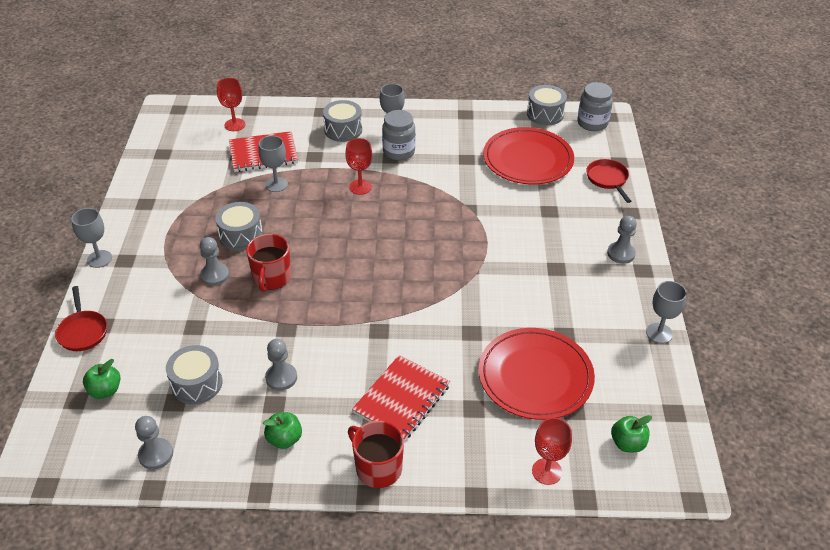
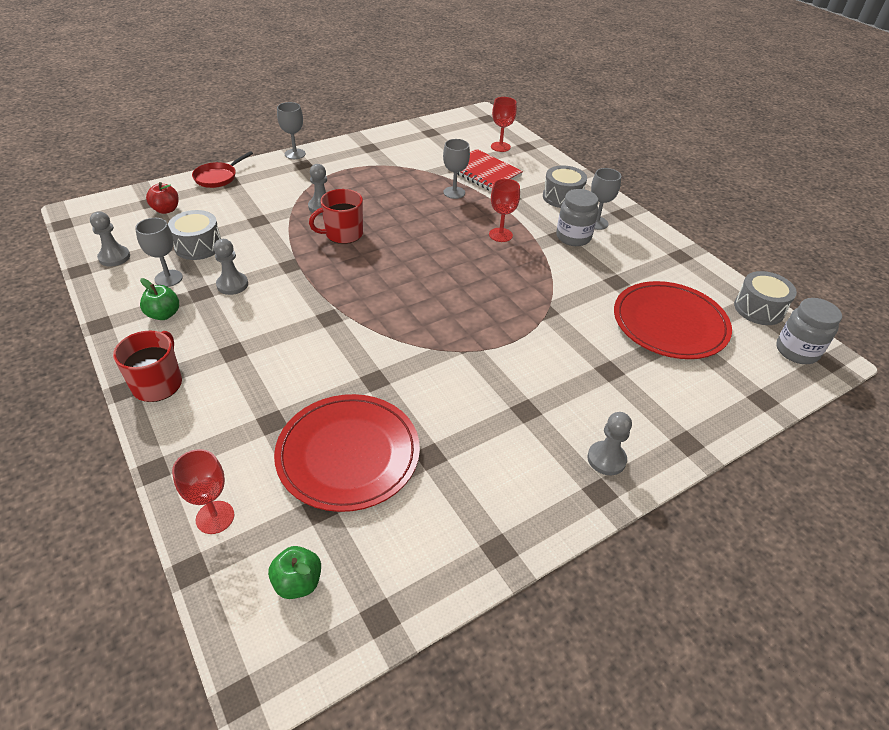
camera: 55 degrees right, 0 degrees up
green apple [83,359,120,399] -> red apple [146,182,178,214]
grey drum [215,202,263,251] -> none
red notebook [352,355,450,441] -> none
red pan [586,159,631,203] -> none
grey goblet [646,281,687,343] -> grey goblet moved to [135,218,183,287]

